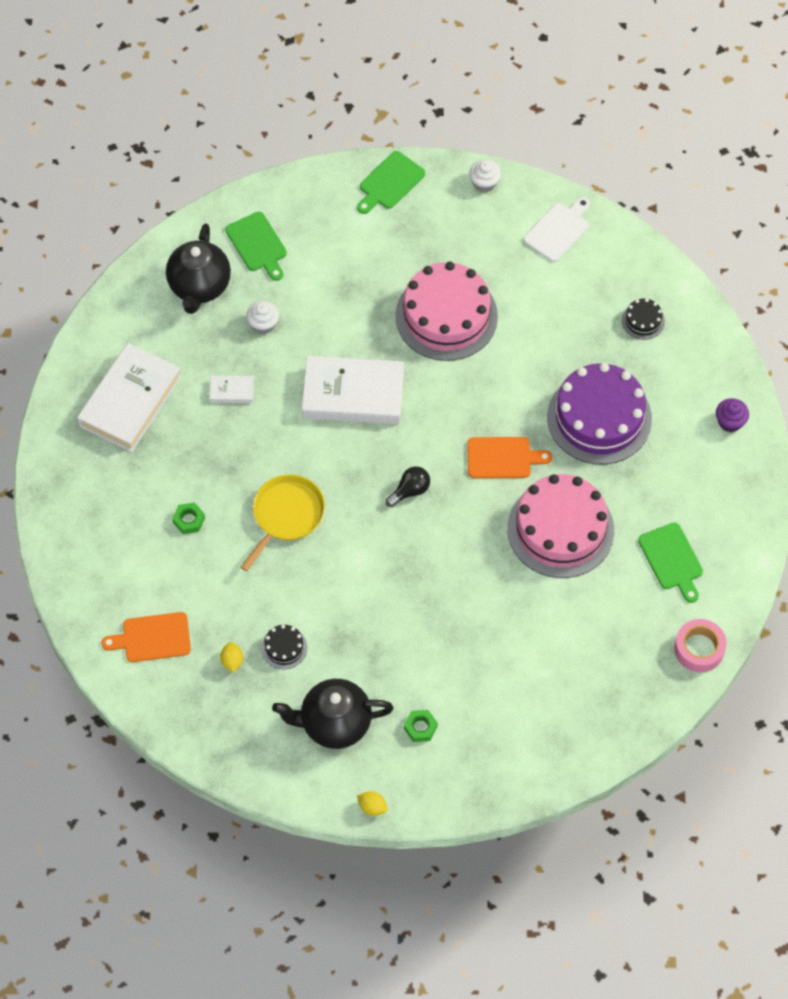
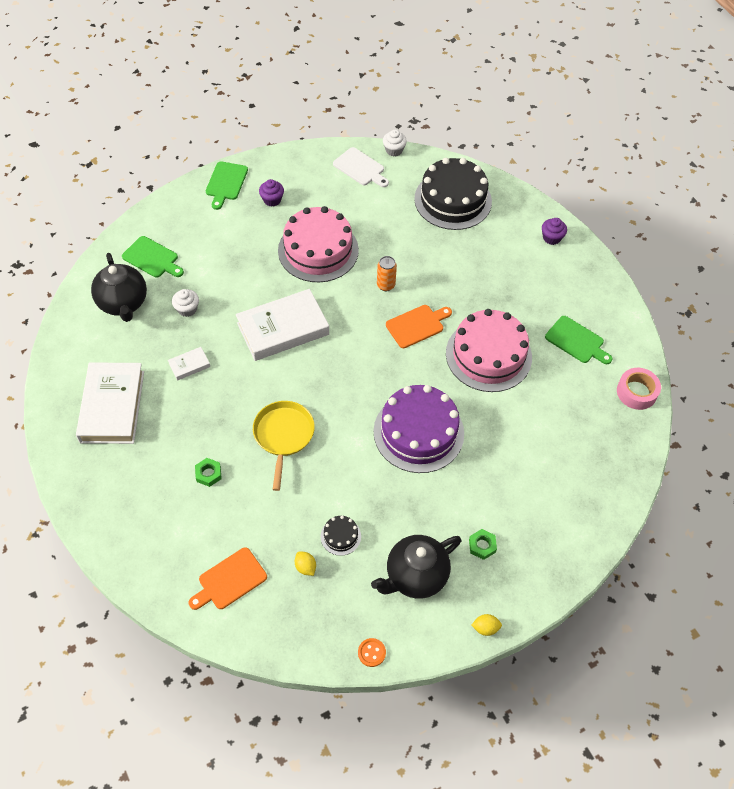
camera: 30 degrees left, 5 degrees down
black light bulb [386,466,430,507] -> none
white cupcake [469,160,501,192] -> white cupcake moved to [383,130,407,156]
white cutting board [524,197,590,262] -> white cutting board turned 120 degrees clockwise [333,147,389,187]
purple cake [547,363,652,465] -> purple cake moved to [374,385,464,473]
black cake [622,298,665,340] -> black cake [414,158,492,230], size x2.38
none -> purple cupcake [259,179,284,206]
none -> orange button [358,638,386,667]
none -> orange can [377,256,397,291]

